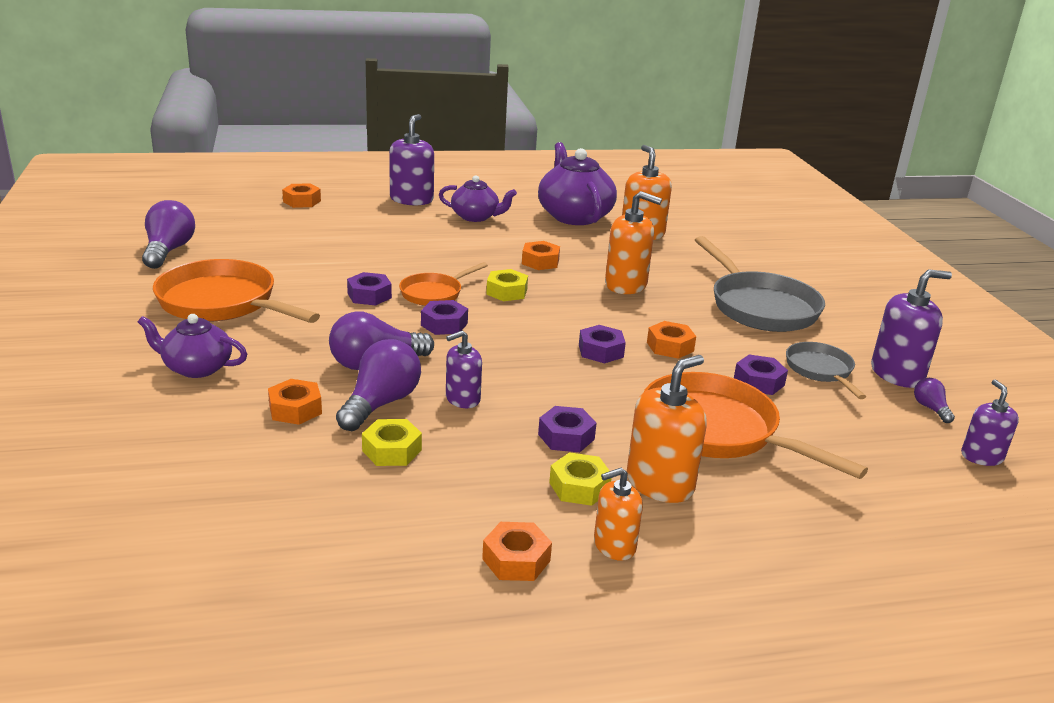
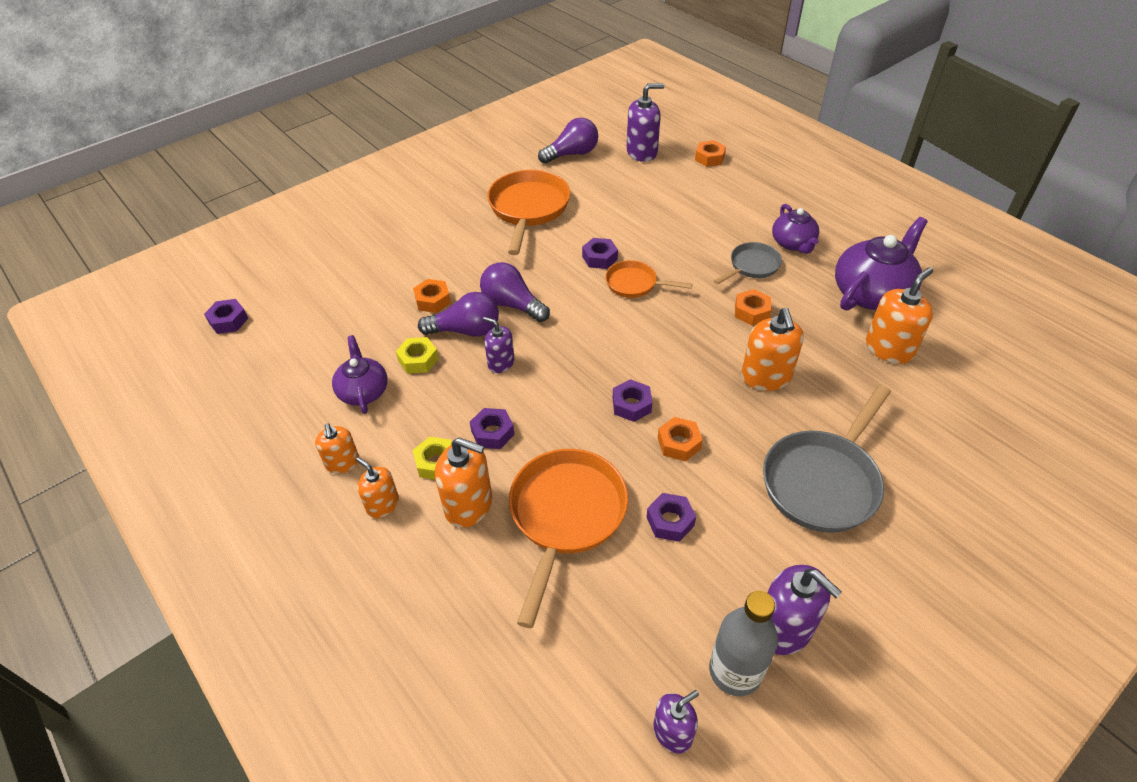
camera: 65 degrees right, 20 degrees up
purple teapot [138,314,247,378] -> purple teapot moved to [332,335,388,414]
purple soap dispenser [389,114,434,205] -> purple soap dispenser moved to [627,83,664,162]
purple nut [421,300,468,335] -> purple nut moved to [204,299,248,334]
orange nut [482,522,552,581] -> orange soap dispenser [315,423,359,474]
yellow nut [486,269,528,301] -> none
grey pan [786,342,866,399] -> grey pan moved to [714,242,782,284]
purple light bulb [914,378,955,423] -> grey bottle [709,591,778,696]

